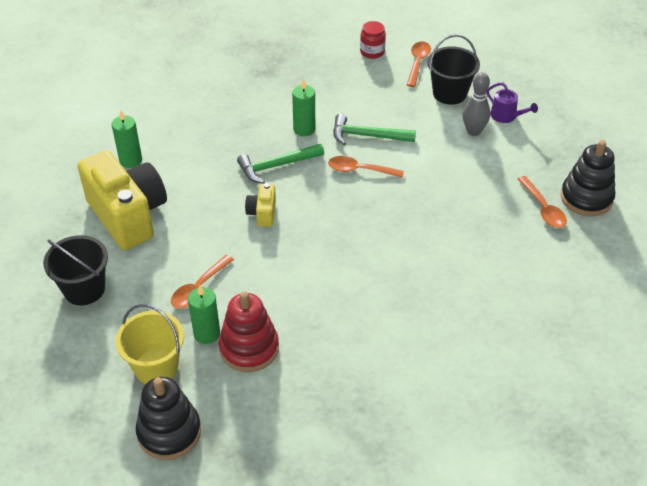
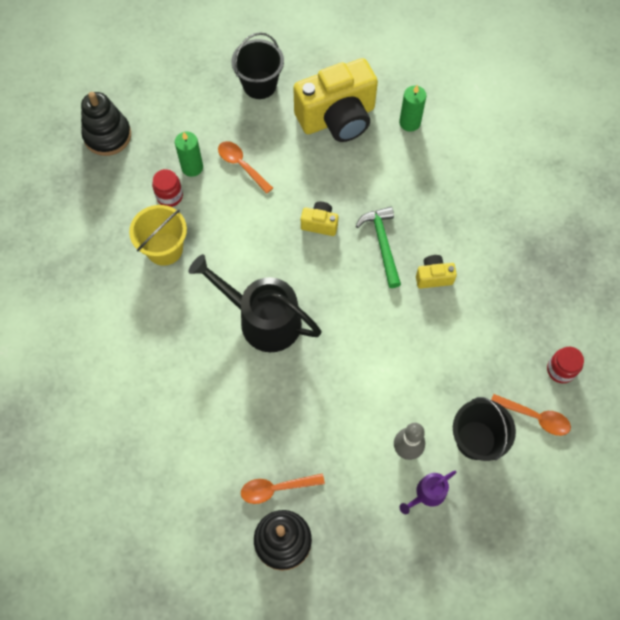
camera: 100 degrees right, 20 degrees up
yellow bucket [115,304,184,384] -> yellow bucket moved to [129,205,187,266]
red stacking toy [219,291,279,372] -> red jar [152,169,183,207]
green candle [292,79,315,136] -> yellow camera [416,255,457,289]
orange spoon [328,156,404,178] -> none
green hammer [333,114,416,145] -> none
none -> black watering can [189,254,322,352]

